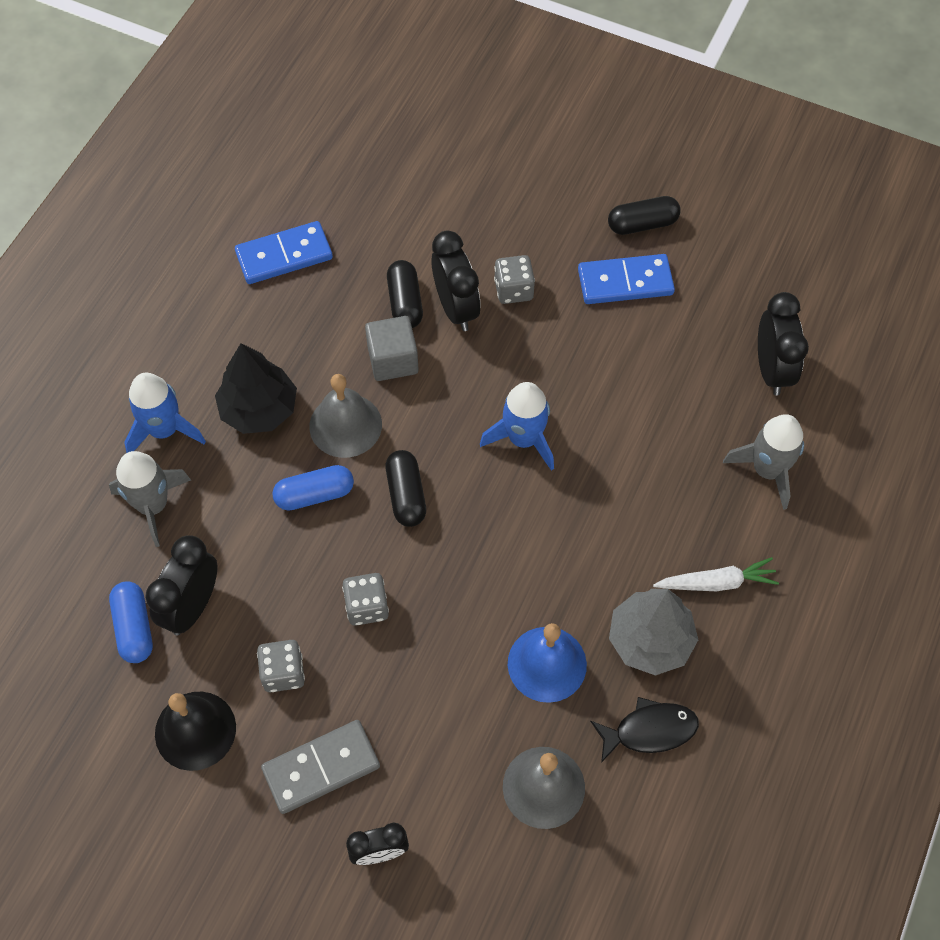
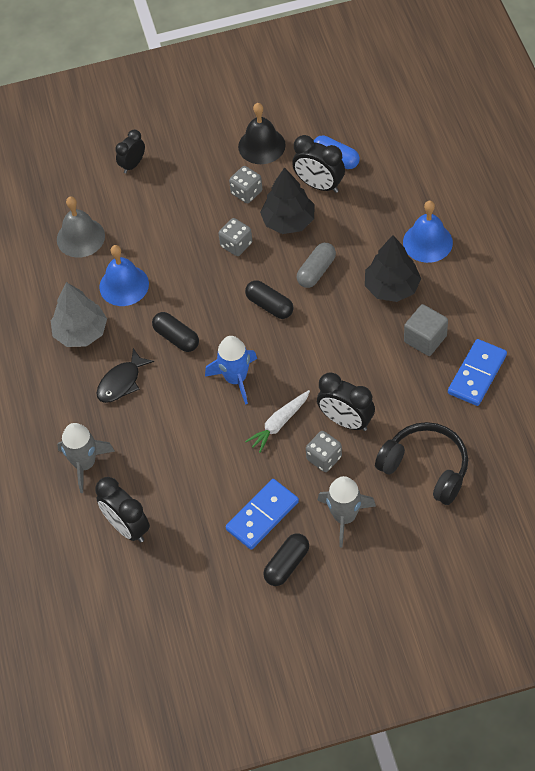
camera: 145 degrees right, 5 degrees down
grey rocket [109,451,191,547] -> grey rocket moved to [317,476,376,548]
blue rocket [124,373,206,453] -> blue bell [403,201,453,263]
black clock [145,535,217,635] -> black clock turned 135 degrees clockwise [292,135,345,193]
grey domino [261,720,380,814] -> none
blue capsule [272,465,354,511] -> grey capsule [296,243,336,288]
grey bell [309,374,382,458] -> none
grey cube [365,316,419,381] -> grey cube moved to [404,304,448,356]
black capsule [387,260,423,328] -> black capsule moved to [152,312,199,352]
black fish [590,697,699,763] -> black fish moved to [97,348,154,403]
white carrot [653,557,779,591] -> white carrot moved to [245,390,310,453]
none -> black tree [260,167,315,234]
none -> black headphones [375,422,468,505]

